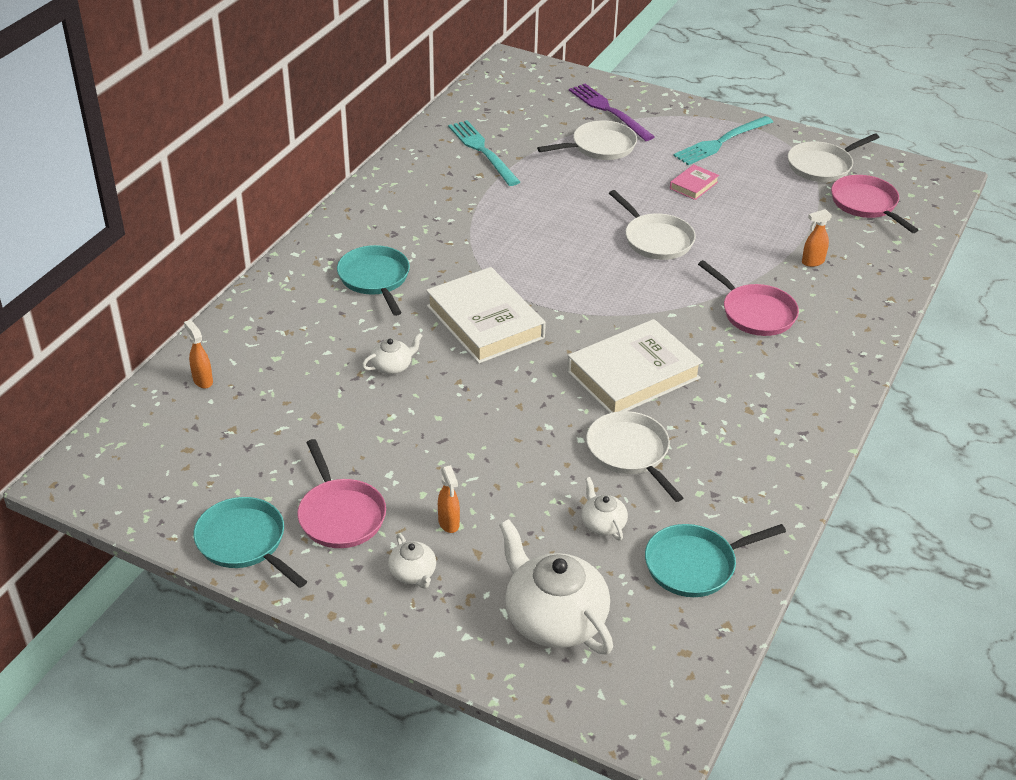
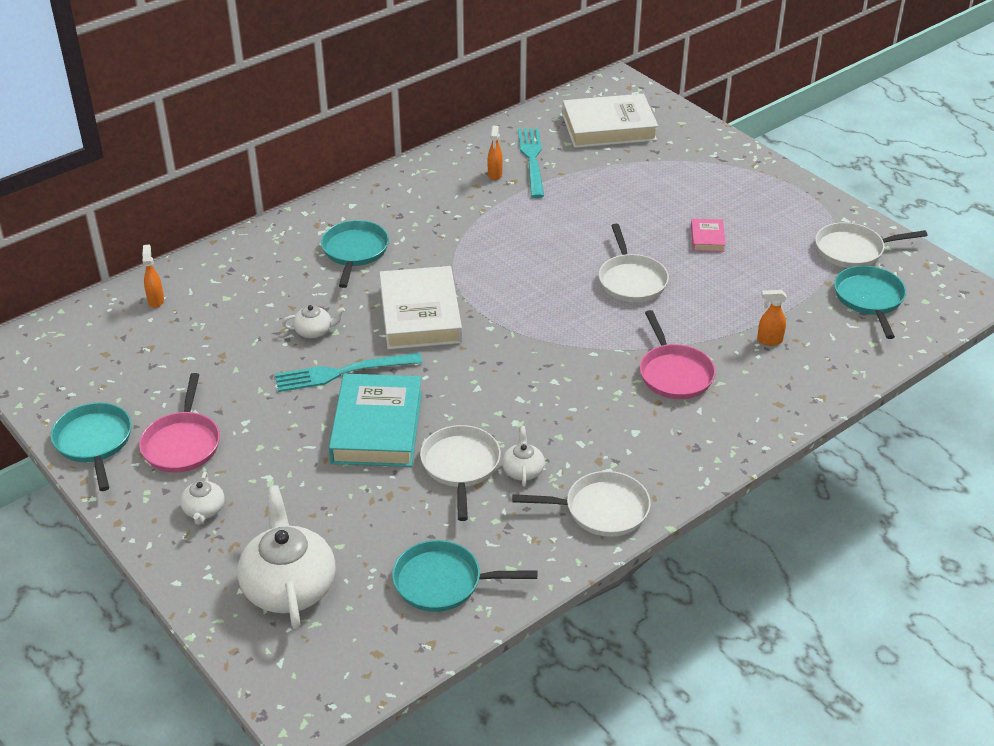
camera: 25 degrees right, 0 degrees up
orange spray bottle [438,465,460,533] -> orange spray bottle moved to [488,126,503,180]
white pan [537,120,637,160] -> white pan moved to [513,471,651,537]
white book [567,319,703,413] -> white book moved to [562,94,658,148]
purple fork [569,84,655,141] -> none
white teapot [581,477,628,541] -> white teapot moved to [502,426,545,487]
pink book [670,164,719,200] -> pink book turned 60 degrees counterclockwise [691,219,726,252]
turquoise fork [673,116,773,165] -> turquoise fork moved to [275,353,423,392]
pink pan [831,175,918,233] -> turquoise pan [834,266,906,339]
none -> turquoise book [329,374,422,467]

